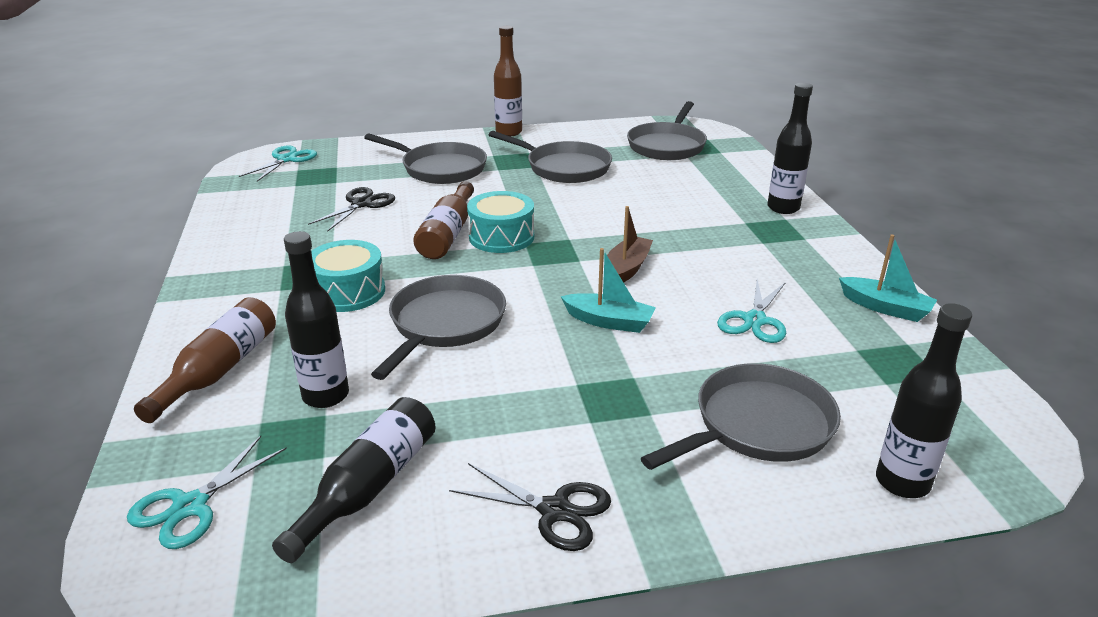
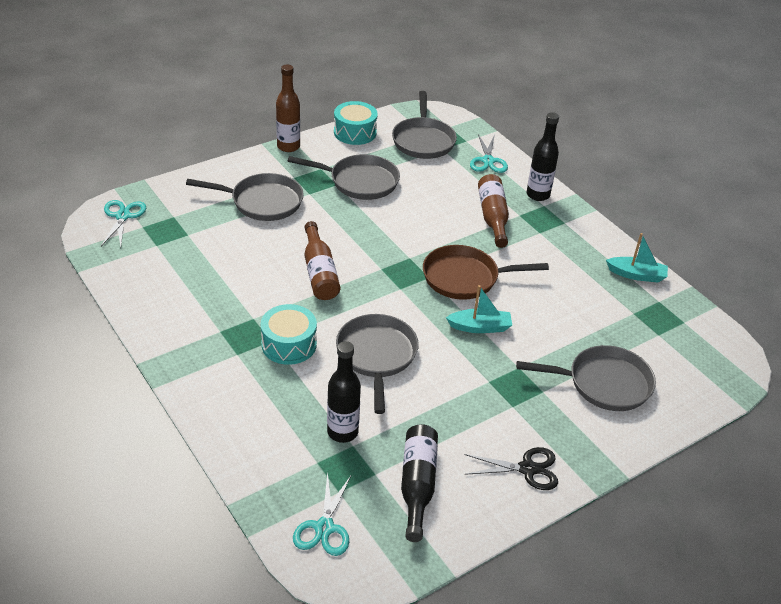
camera: 25 degrees left, 10 degrees up
brown bottle [134,297,276,423] -> brown bottle moved to [478,174,509,248]
black scissors [308,187,395,232] -> none
turquoise drum [467,191,534,253] -> turquoise drum moved to [334,101,378,145]
brown boat [607,206,653,283] -> brown pan [423,245,549,300]
grey pan [641,363,841,470] -> grey pan turned 60 degrees clockwise [516,345,656,411]
turquoise scissors [717,279,786,343] -> turquoise scissors moved to [470,134,508,173]
black bottle [876,303,972,498] -> none

